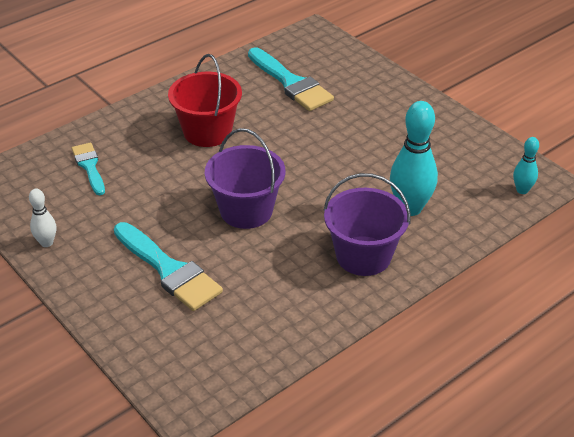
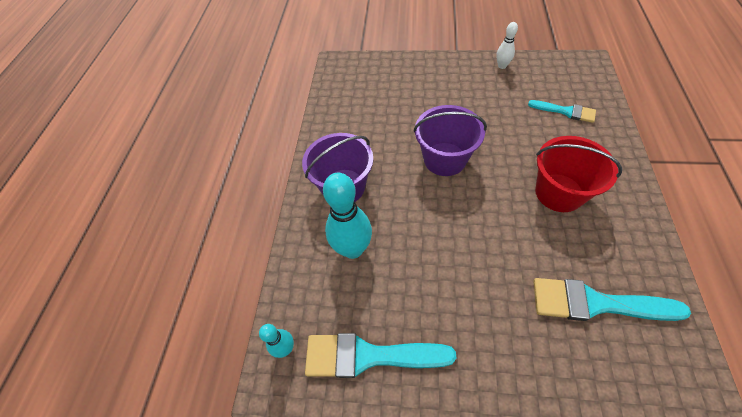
camera: 140 degrees right, 15 degrees up
turquoise brush [114,222,223,311] -> turquoise brush moved to [305,333,456,378]

